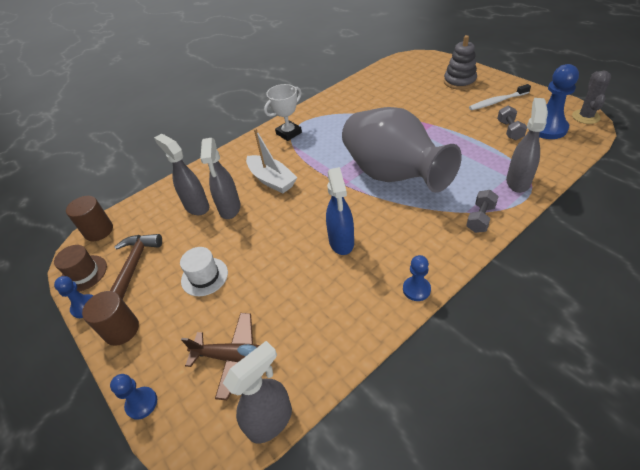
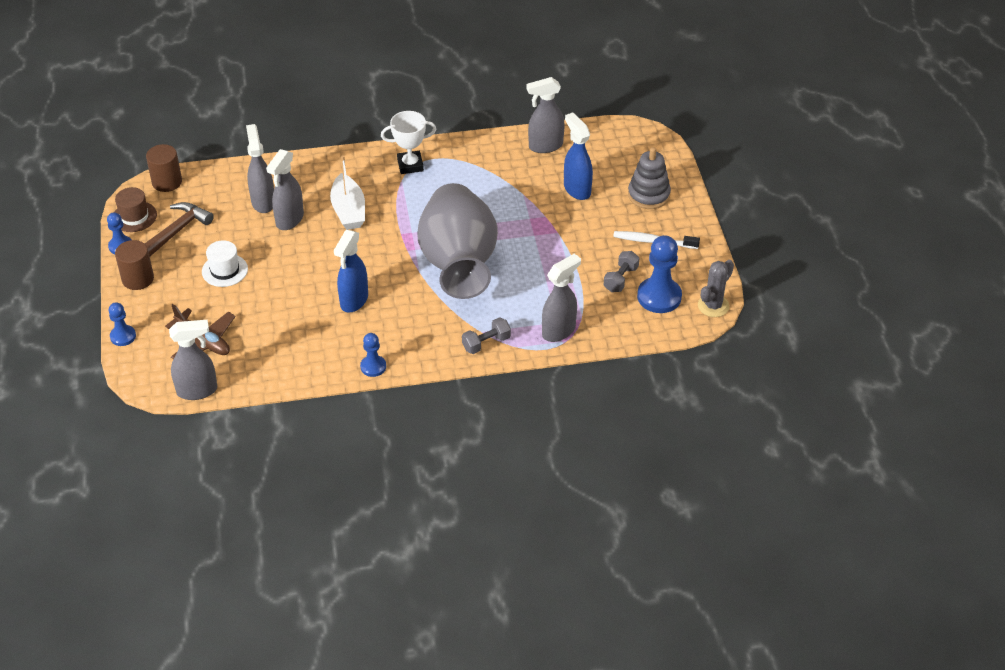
camera: 25 degrees right, 0 degrees up
none -> grey spray bottle [526,77,565,153]
none -> blue spray bottle [564,112,593,200]

